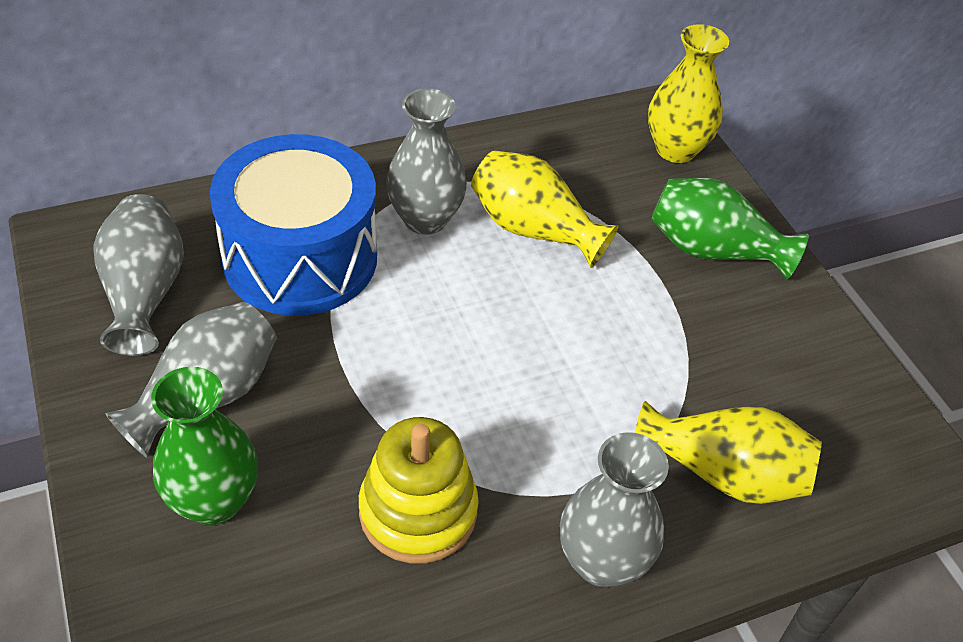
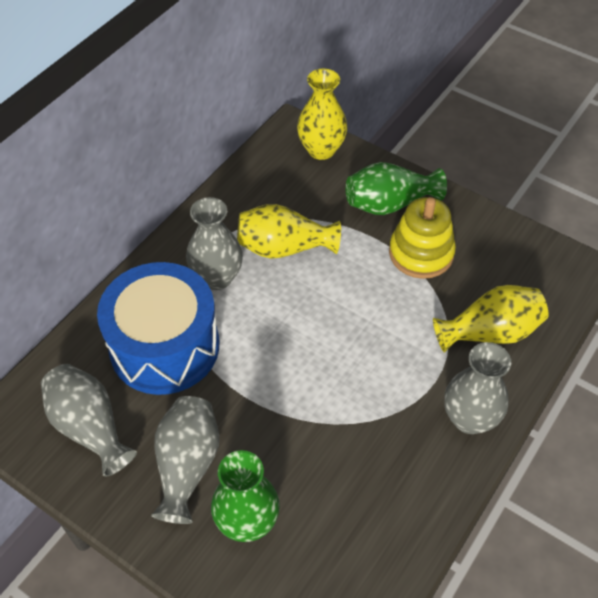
camera: 30 degrees left, 5 degrees up
yellow stacking toy [359,417,479,563] -> yellow stacking toy moved to [389,197,456,279]

